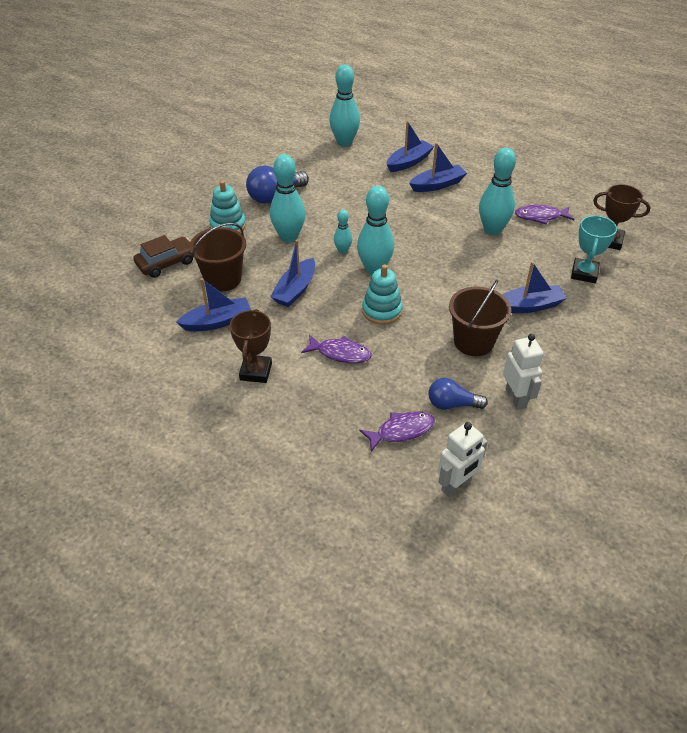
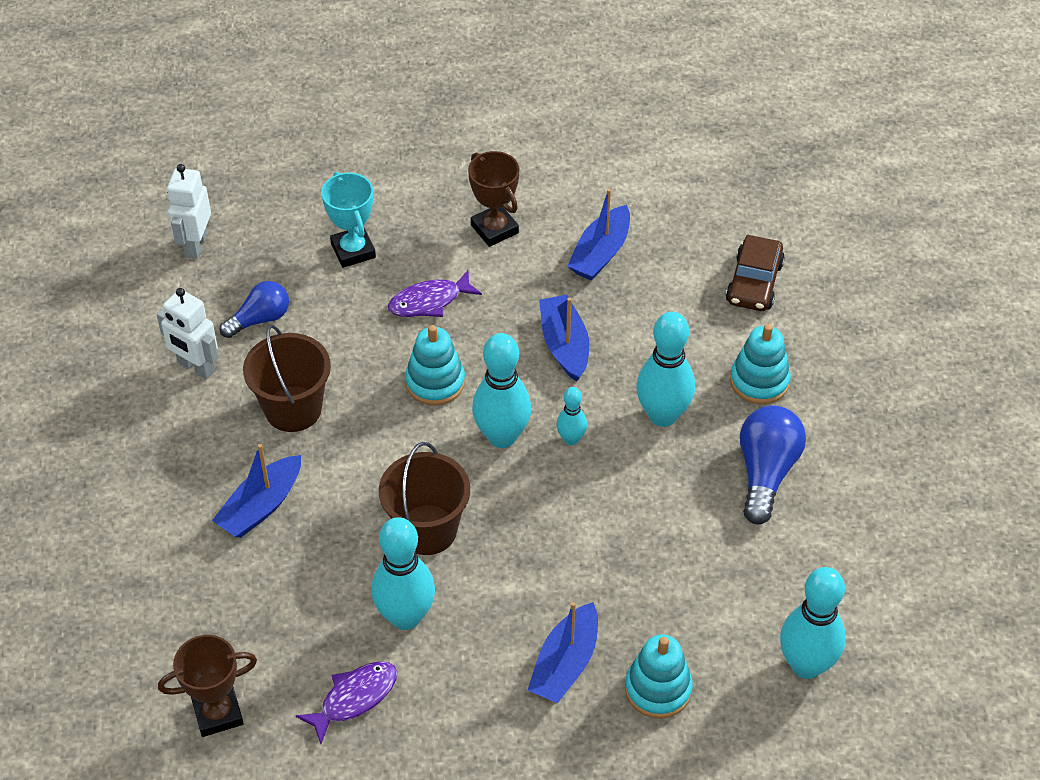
camera: 140 degrees right, 5 degrees up
brown bucket [189,223,246,292] -> brown bucket moved to [379,442,470,555]
purple fish [360,411,435,452] -> none
blue boat [387,121,434,172] -> turquoise stacking toy [625,634,693,719]
turquoise trophy [571,216,617,283] -> turquoise trophy moved to [321,172,376,268]

